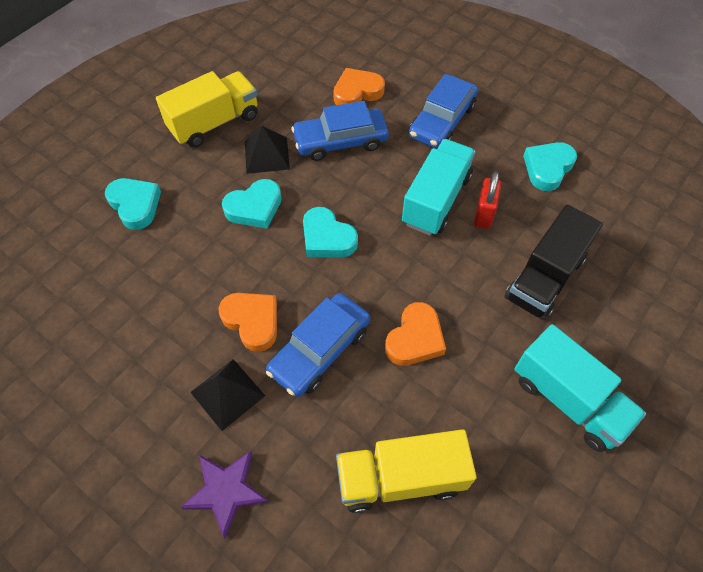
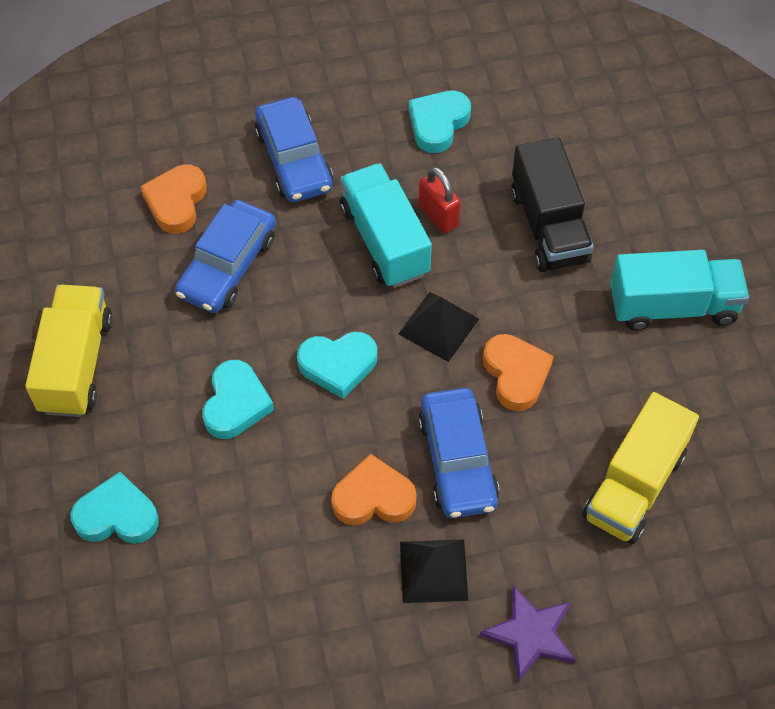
camera: 50 degrees left, 0 degrees up
black pyramid [245,126,290,174] -> black pyramid moved to [399,292,479,362]
turquoise heart [523,142,577,191] -> turquoise heart turned 45 degrees clockwise [409,90,471,153]

